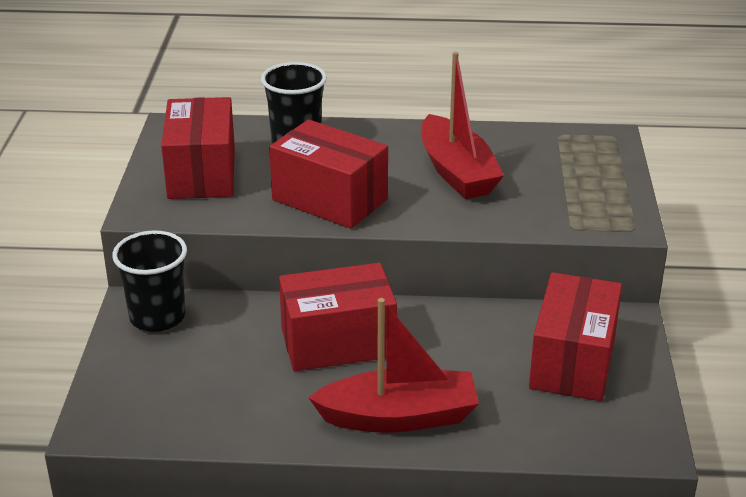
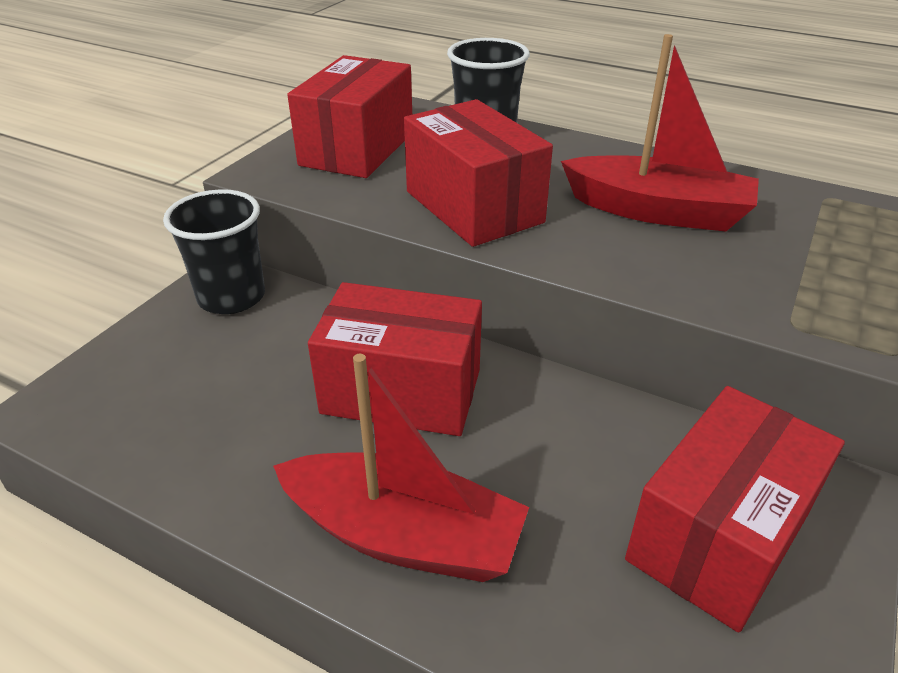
camera: 25 degrees right, 5 degrees up
red boat [421,52,504,199] -> red boat turned 75 degrees counterclockwise [561,34,759,232]

